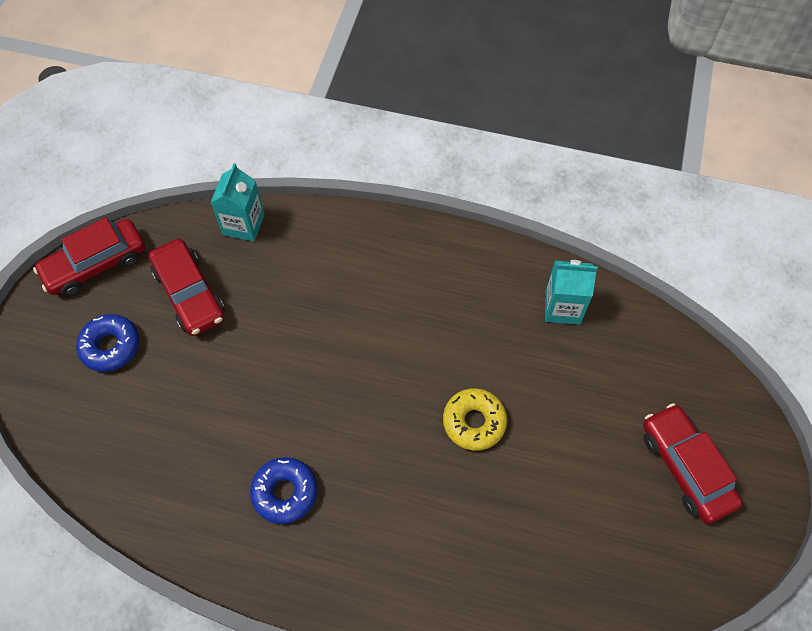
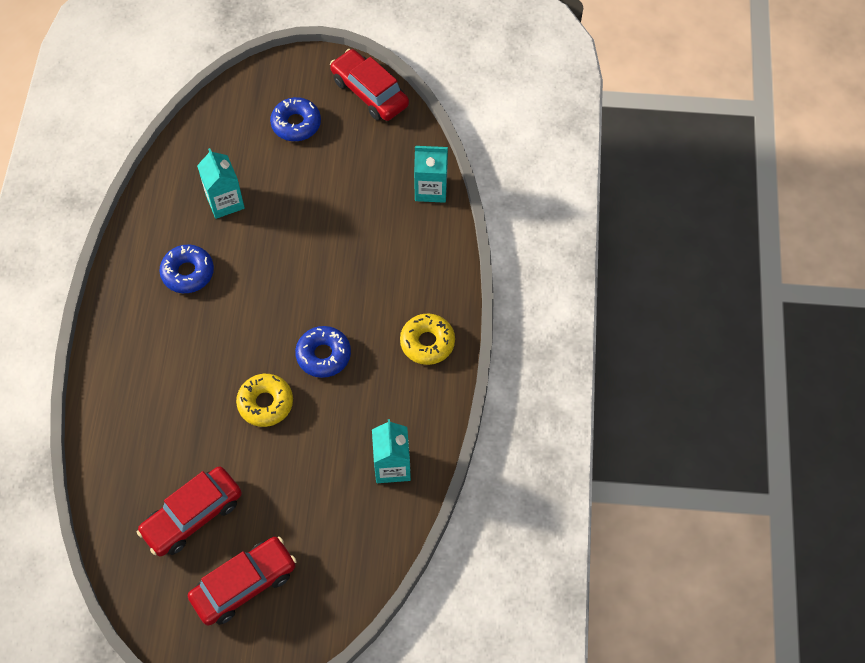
camera: 80 degrees right, 0 degrees up
red car [149,239,225,336] -> red car moved to [137,466,242,557]
none -> turquoise carton [197,148,245,219]
none -> blue donut [295,326,351,378]
none -> yellow donut [400,314,455,365]

